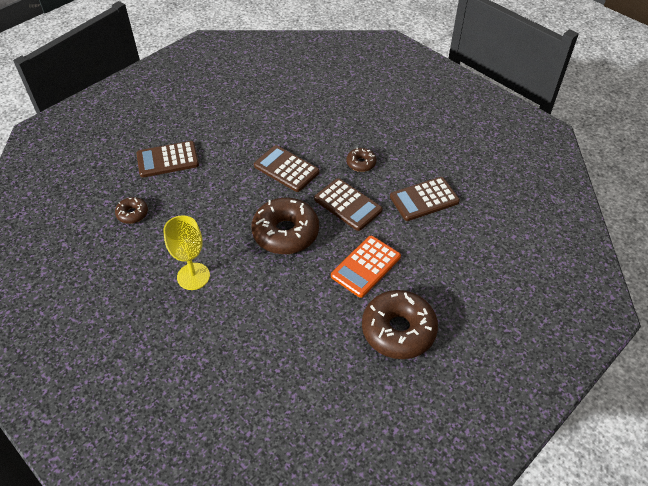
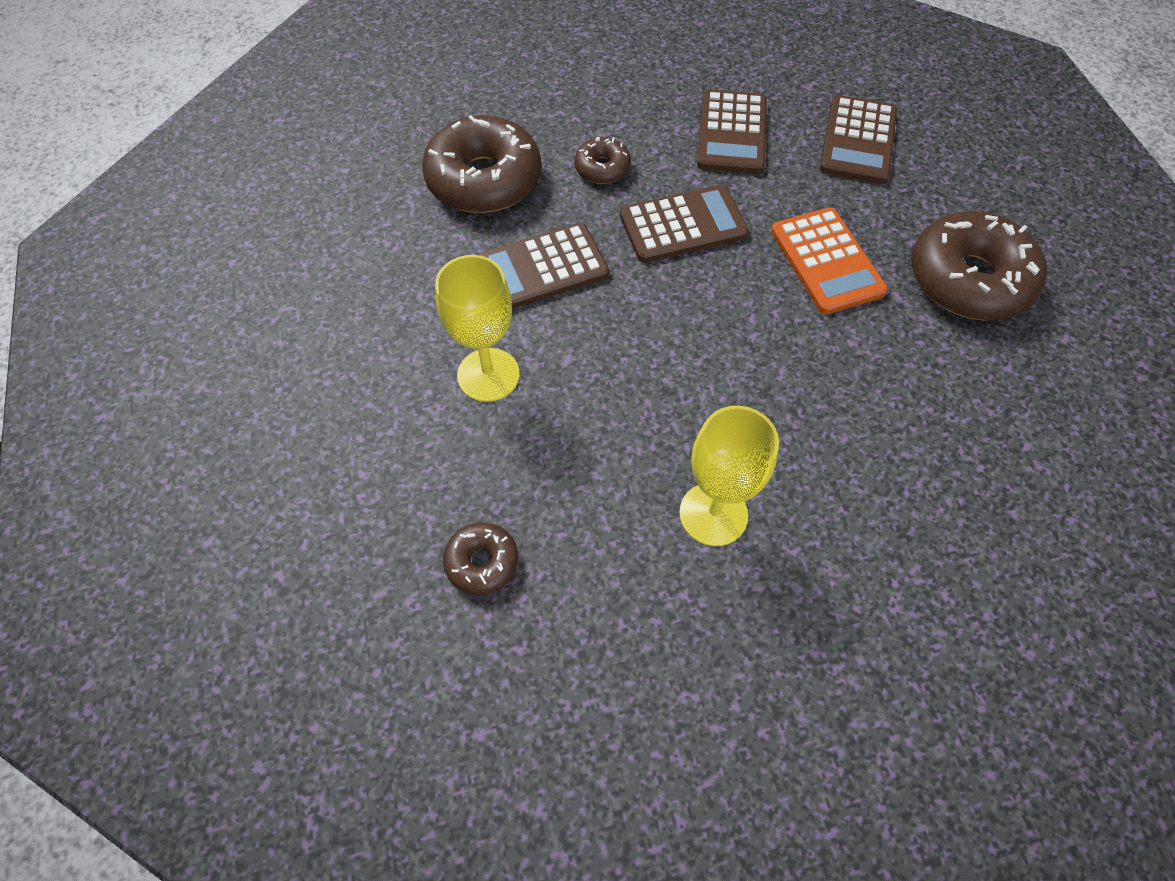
camera: 60 degrees left, 10 degrees up
brown calculator [137,141,199,177] -> brown calculator moved to [820,95,897,184]
brown donut [251,198,319,254] -> brown donut moved to [422,115,541,213]
none -> yellow goblet [435,255,520,402]

